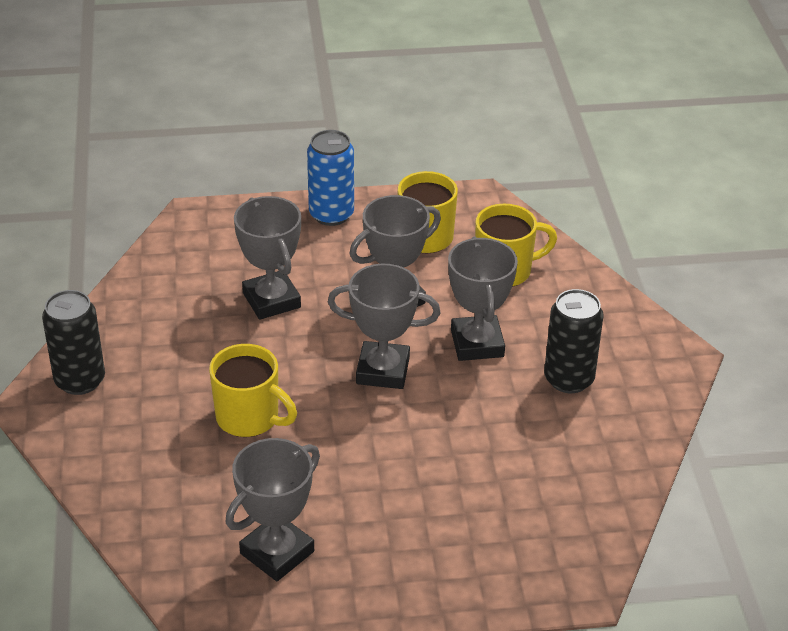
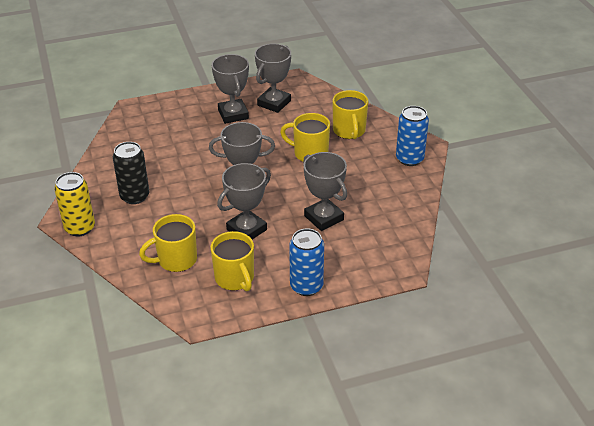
camera: 170 degrees right, 0 degrees up
black can [42,290,105,395] -> blue can [396,106,429,166]
grey trophy [448,237,518,361] -> grey trophy moved to [212,54,249,124]
none -> yellow can [54,172,95,237]
none -> yellow mug [332,90,368,139]

